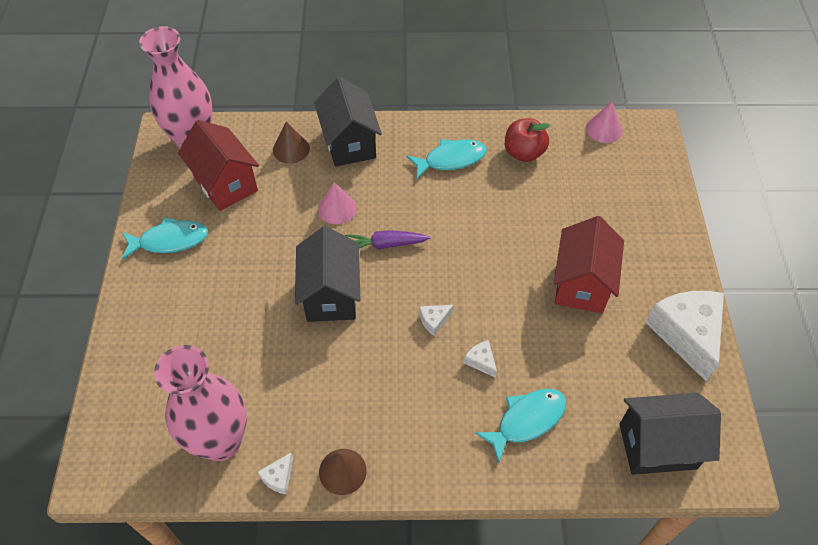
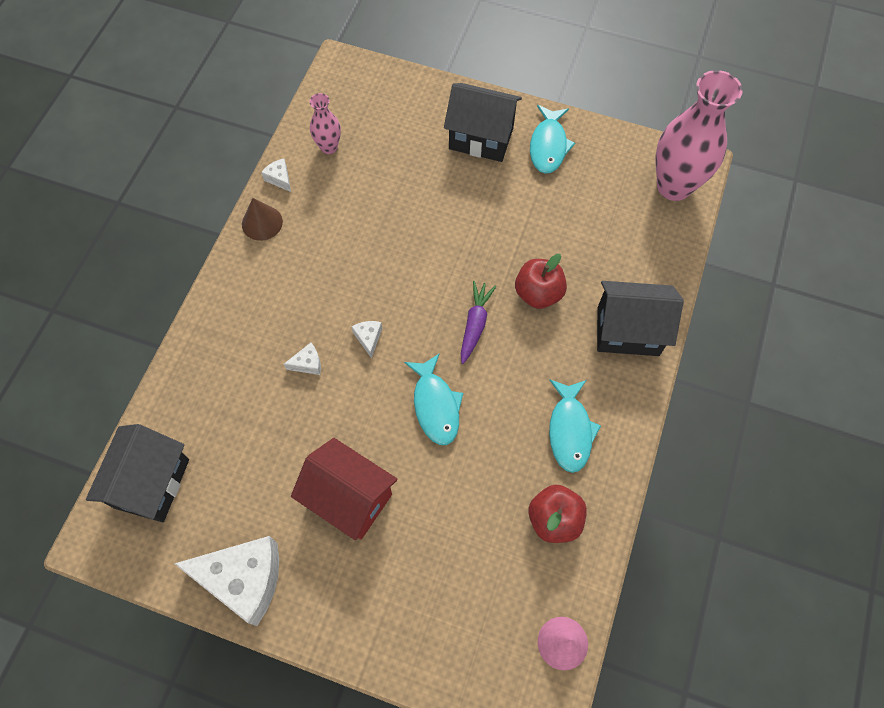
camera: 110 degrees right, 10 degrees up
pink vase [154,345,247,461] -> pink vase [310,93,341,154], size x0.49
red house [178,120,259,211] -> none
brown cone [273,122,310,164] -> none
black house [295,226,361,322] -> black house moved to [444,83,522,162]
pink cone [318,182,357,224] -> red apple [515,254,567,309]
turquoise fish [475,389,566,463] -> turquoise fish moved to [404,353,463,445]

